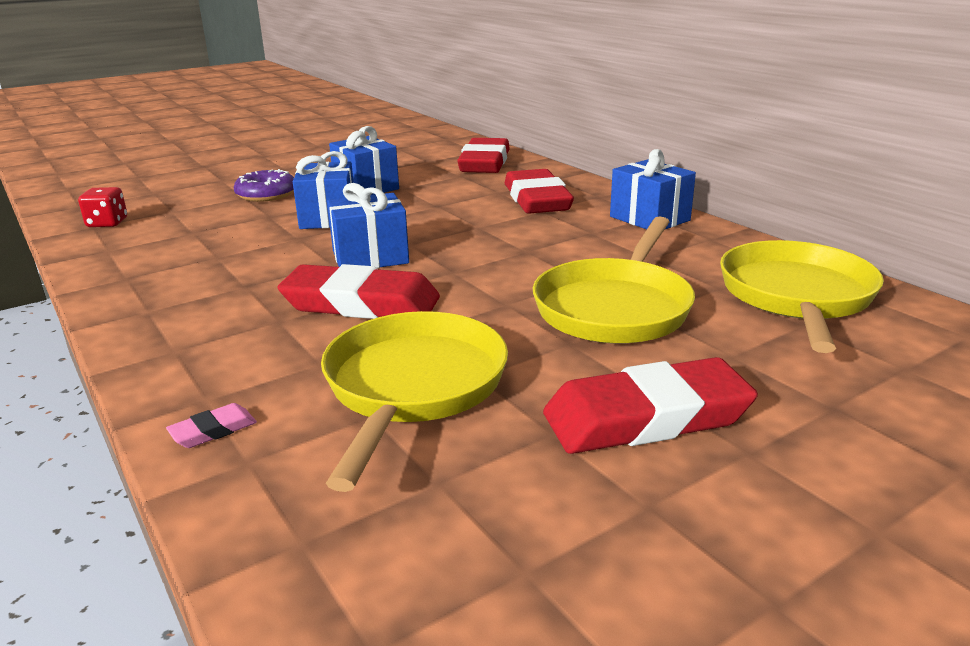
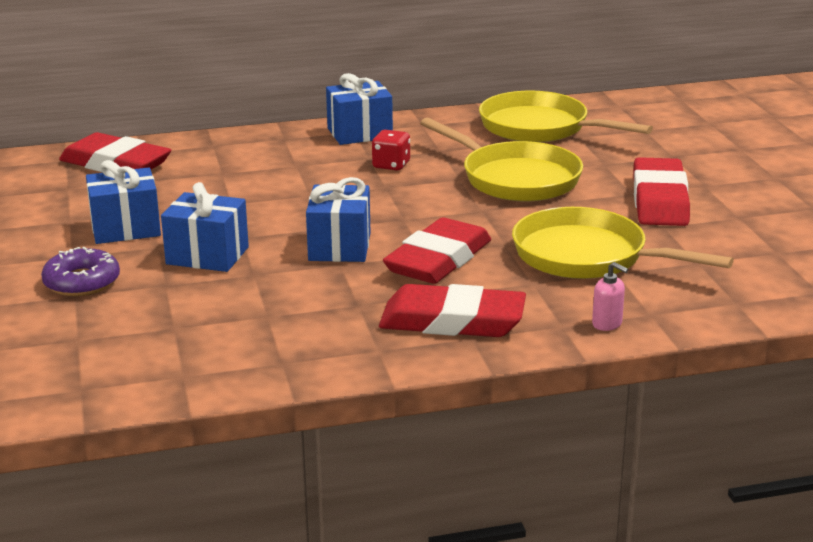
camera: 70 degrees left, 0 degrees up
red dice [78,187,127,227] -> red dice moved to [372,130,410,171]
pink eraser [166,403,257,448] -> pink soap dispenser [592,262,628,331]
red eraser [505,169,574,214] -> red eraser moved to [379,284,526,337]

